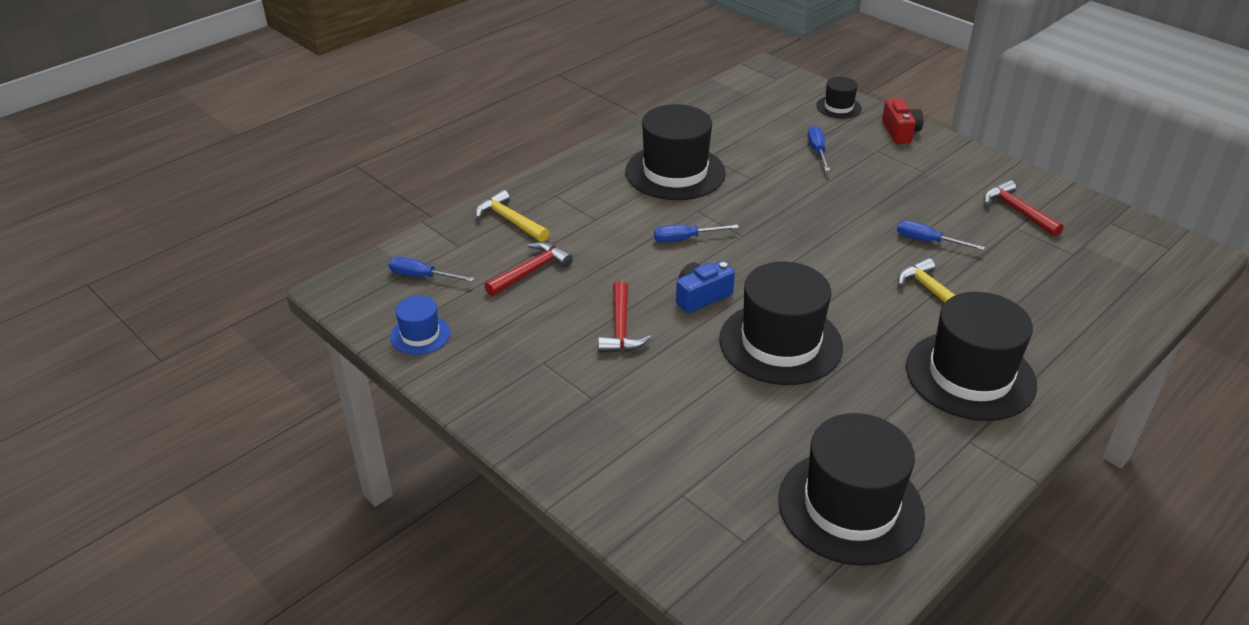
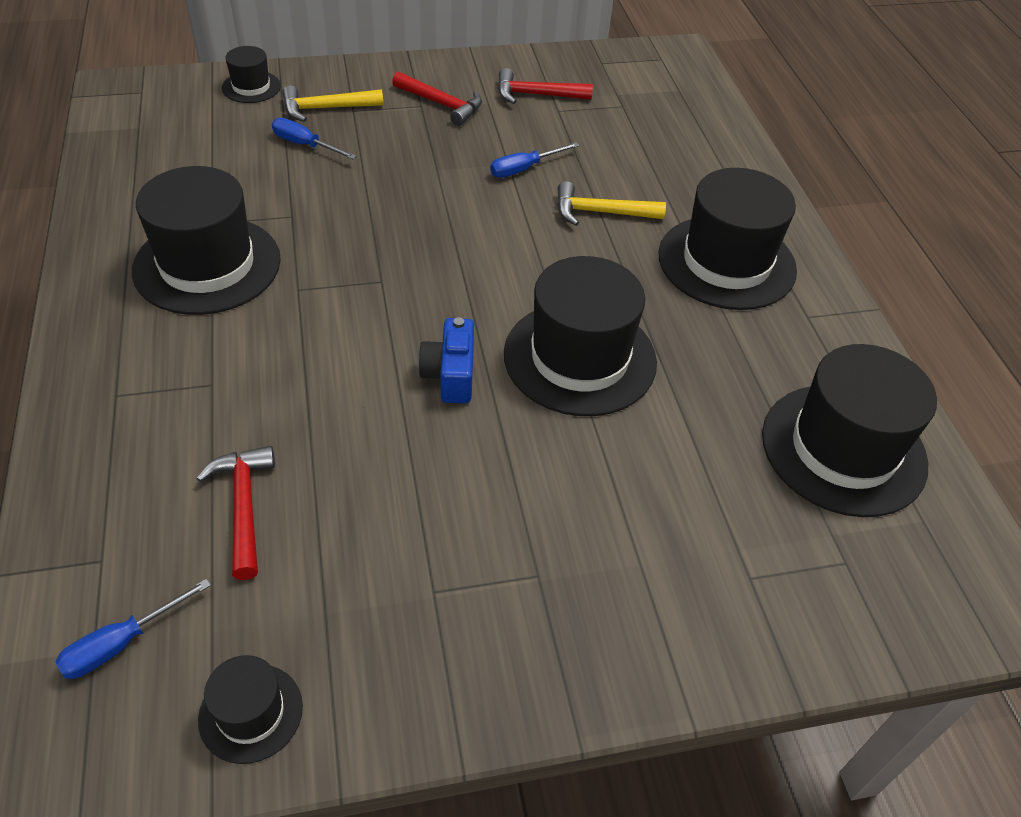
camera: 60 degrees left, 10 degrees up
blue hat [390,296,450,355] -> black hat [198,655,303,764]
yellow hammer [476,190,549,242] -> yellow hammer moved to [282,85,383,122]
red hammer [598,281,651,353] -> red hammer moved to [392,72,482,126]
blue screwdriver [654,225,739,243] -> none
red camera [882,98,923,144] -> none

